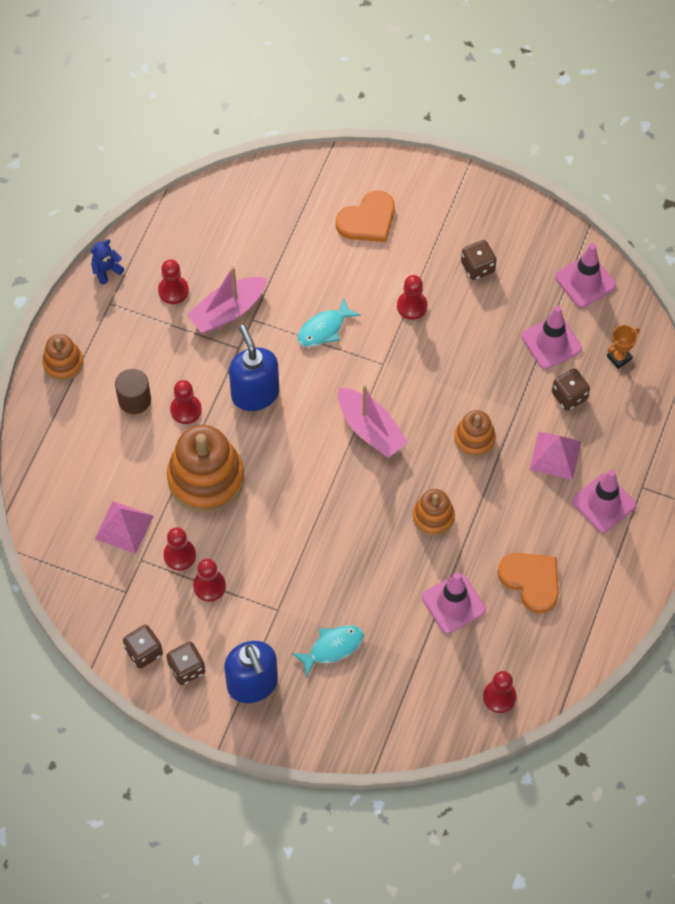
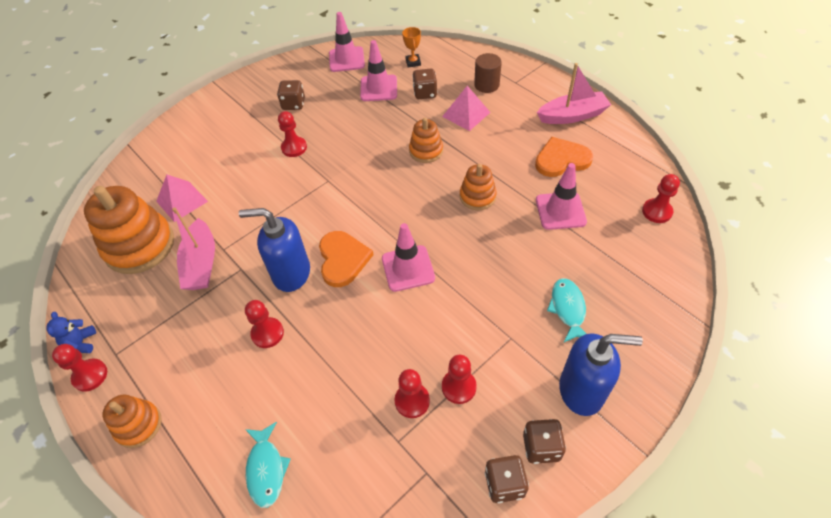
camera: 60 degrees left, 10 degrees down
pink pyramid [95,501,153,554] -> pink pyramid moved to [156,175,208,222]
brown cylinder [115,369,151,414] -> brown cylinder moved to [474,53,502,93]
red pawn [158,259,189,304] -> red pawn moved to [52,344,107,392]
orange stacking toy [167,425,244,513] -> orange stacking toy moved to [84,186,174,274]
turquoise fish [297,297,361,347] -> turquoise fish moved to [245,422,291,508]
orange heart [336,191,395,242] -> orange heart moved to [319,231,374,287]
pink boat [338,385,408,458] -> pink boat moved to [537,63,611,124]
pink traffic cone [572,470,636,533] -> pink traffic cone moved to [382,223,435,292]

